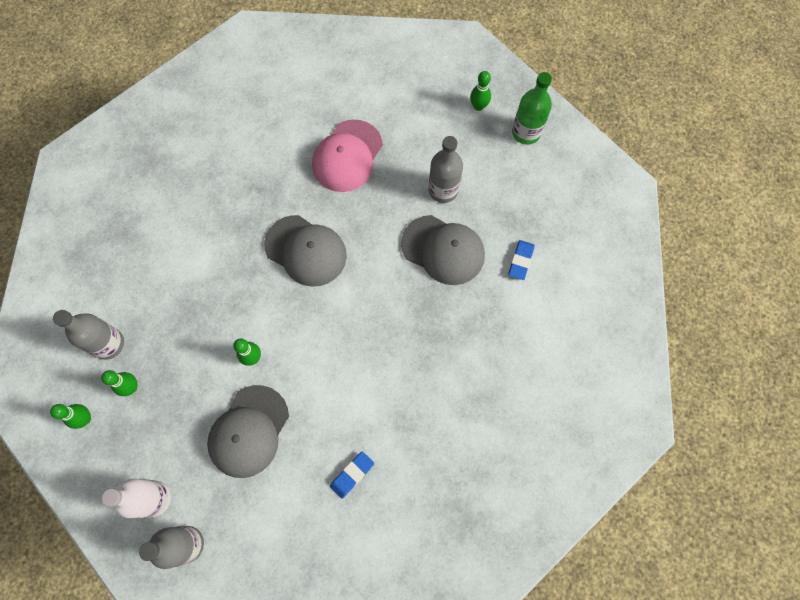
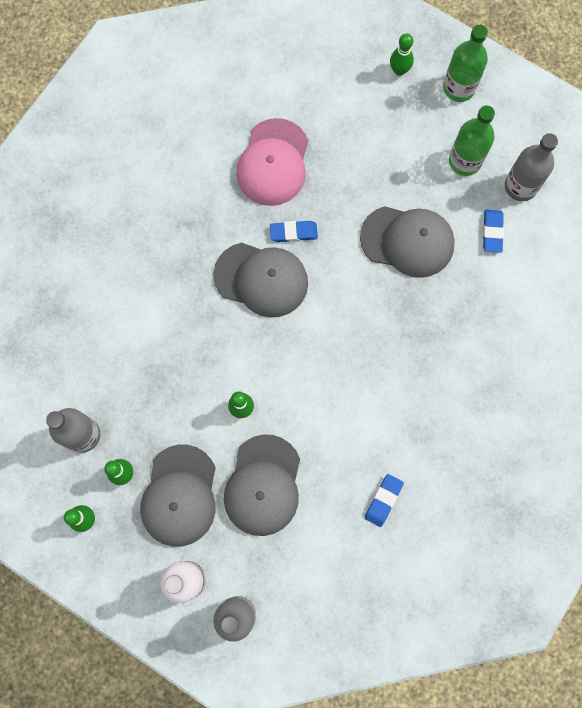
camera: 15 degrees left, 5 degrees up
grey bottle [428,136,463,203] -> grey bottle moved to [505,133,558,201]
none -> grey cap [140,445,216,547]
none -> blue eraser [270,221,318,242]
none -> green bottle [449,105,495,176]

